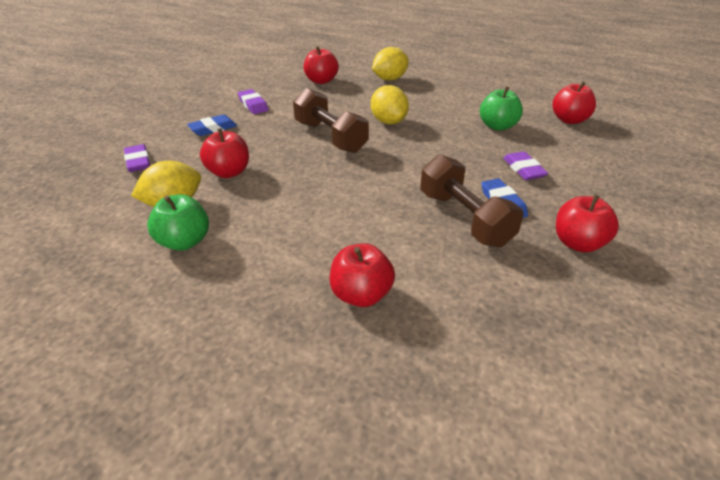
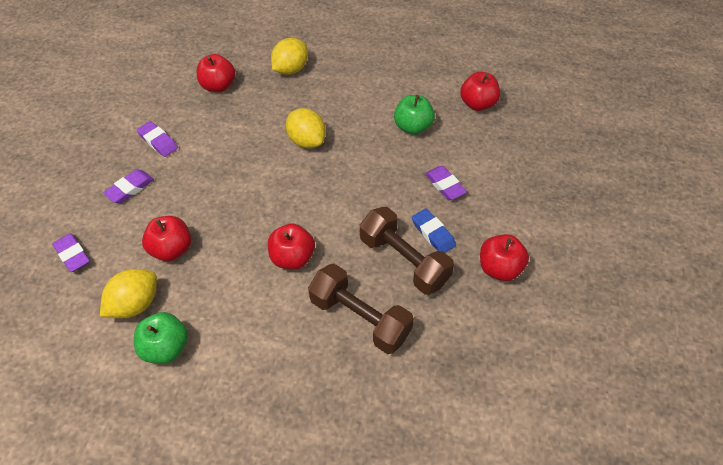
camera: 15 degrees left, 15 degrees up
blue eraser [187,115,237,136] -> purple eraser [103,169,154,203]
brown dumbbell [293,88,369,153] -> brown dumbbell moved to [308,264,414,354]
red apple [330,243,395,307] -> red apple moved to [268,224,315,269]

